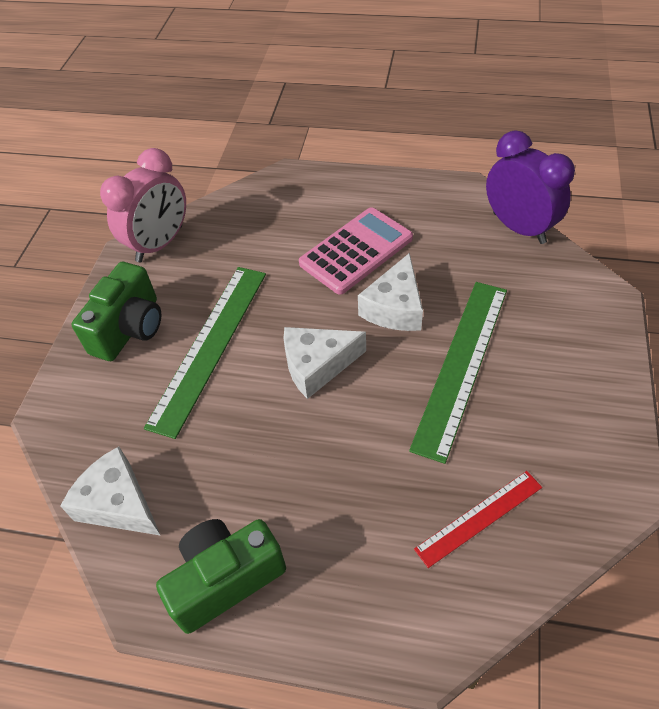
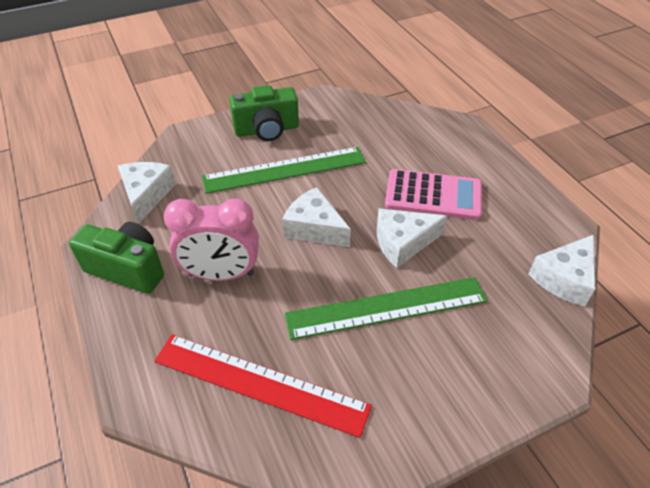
camera: 50 degrees right, 5 degrees down
pink clock [100,148,186,262] -> pink clock moved to [164,198,259,281]
red ruler [414,471,542,568] -> red ruler [154,334,372,438], size x1.76
purple clock [486,130,575,244] -> white cheese [528,235,595,307]

